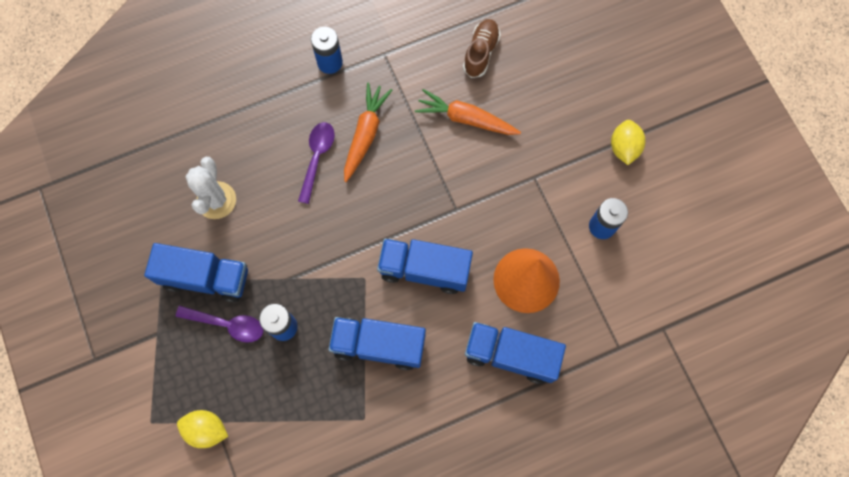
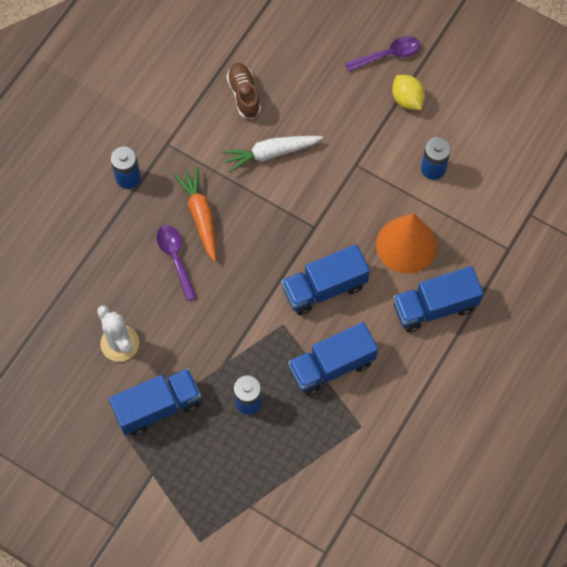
camera: 35 degrees left, 5 degrees down
purple spoon [176,306,263,343] -> purple spoon moved to [345,36,420,72]
yellow lemon [177,410,228,448] -> none
orange carrot [415,89,521,135] -> white carrot [222,136,323,173]

